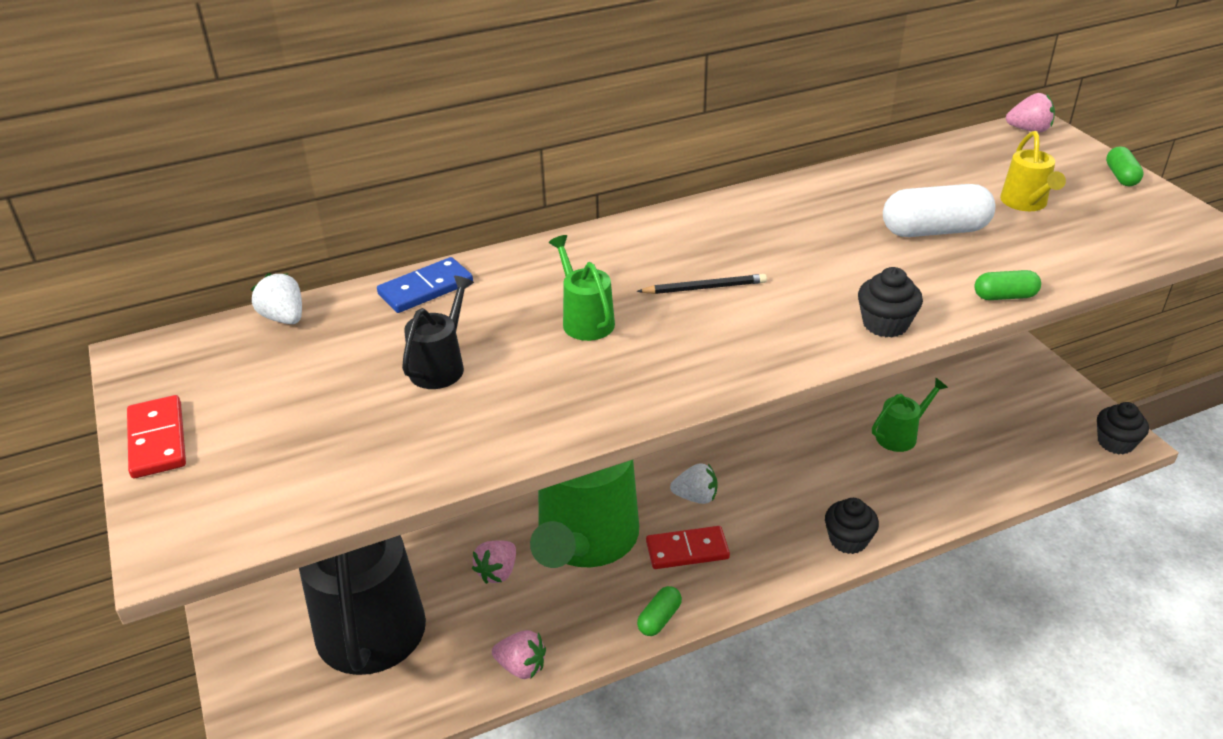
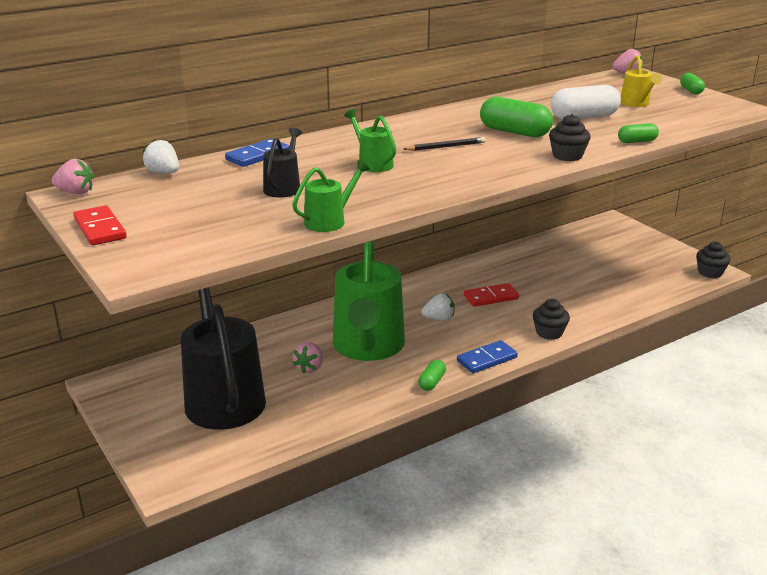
camera: 10 degrees left, 10 degrees down
pink strawberry [492,630,546,679] -> pink strawberry moved to [52,159,94,194]
red domino [646,526,730,569] -> red domino moved to [464,283,519,307]
green watering can [872,378,948,452] -> green watering can moved to [292,160,370,232]
none -> blue domino [457,340,518,373]
none -> green capsule [480,97,553,137]

